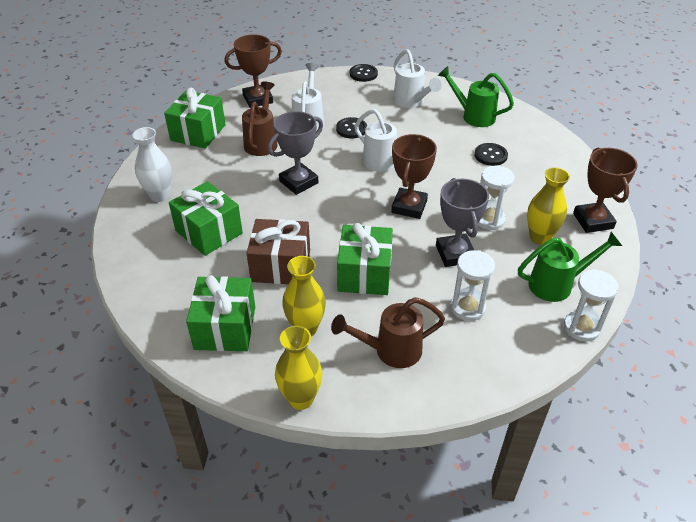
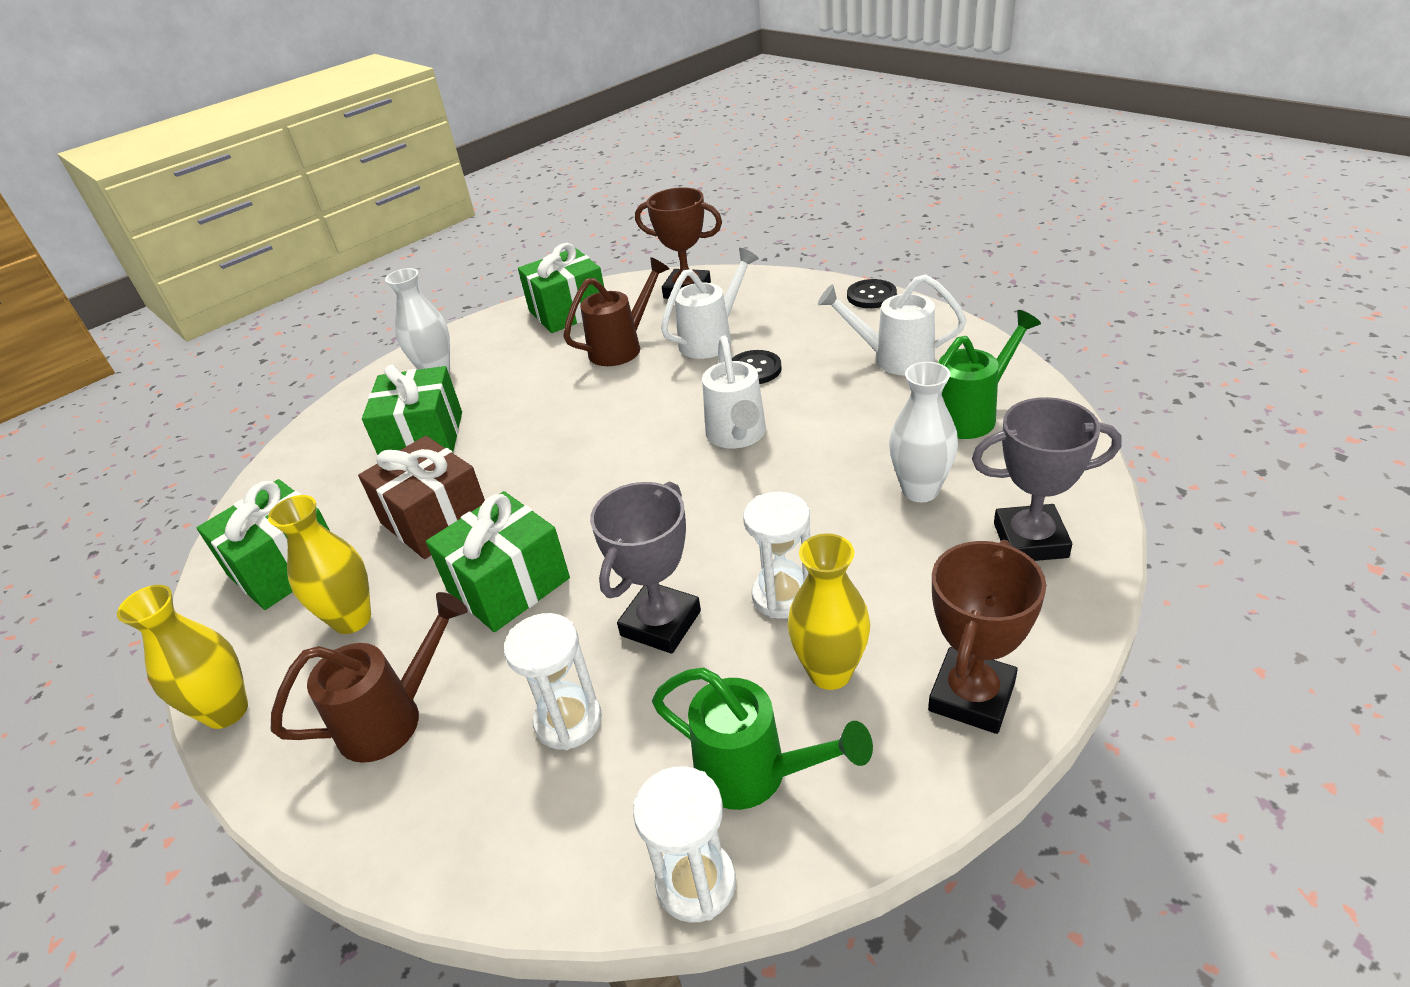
camera: 45 degrees right, 5 degrees down
grey trophy [268,111,323,195] -> grey trophy moved to [972,397,1122,561]
brown watering can [331,297,445,368] -> brown watering can turned 120 degrees clockwise [271,592,468,763]
brown trophy [391,134,437,219] -> none
white watering can [393,49,442,108] -> white watering can turned 90 degrees clockwise [818,274,966,375]
green watering can [438,66,514,127] -> green watering can turned 75 degrees clockwise [938,310,1041,439]
black button [474,143,508,166] -> white vase [889,362,958,502]

